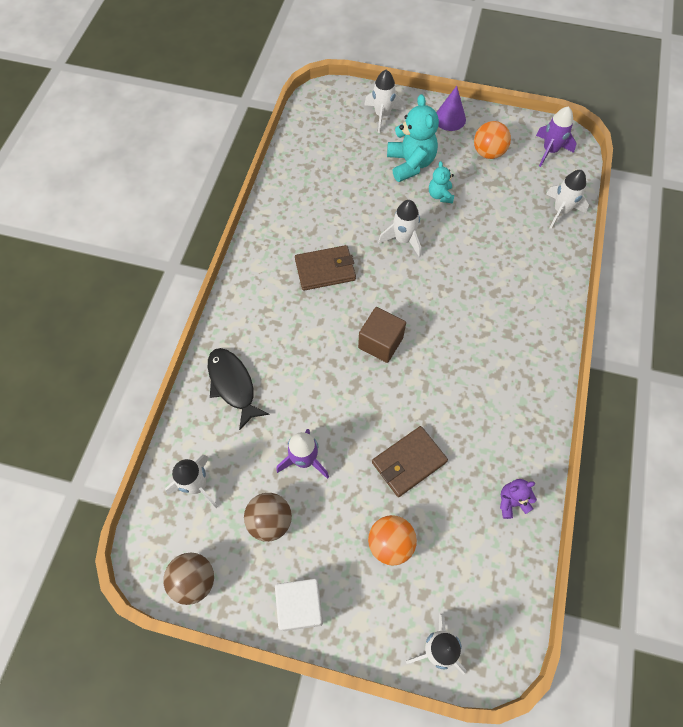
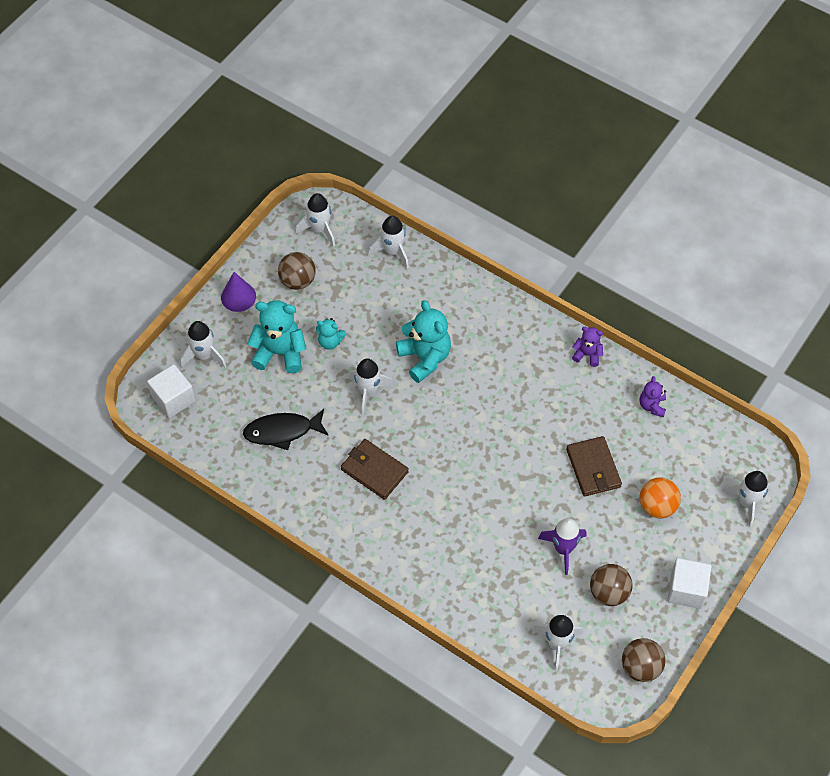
camera: 70 degrees left, 5 degrees down
black fish [208,348,270,430] -> black fish moved to [243,409,329,450]
brown wallet [295,245,356,291] -> brown wallet turned 60 degrees counterclockwise [341,439,409,500]
brown cube [358,307,406,363] -> none
orange ball [474,121,511,159] -> brown ball [278,252,316,290]
purple rocket [536,106,576,167] -> white rocket [295,193,335,247]
none -> white cube [147,364,196,418]
none -> turquoise teddy bear [396,300,451,383]
none -> purple teddy bear [572,327,603,367]

